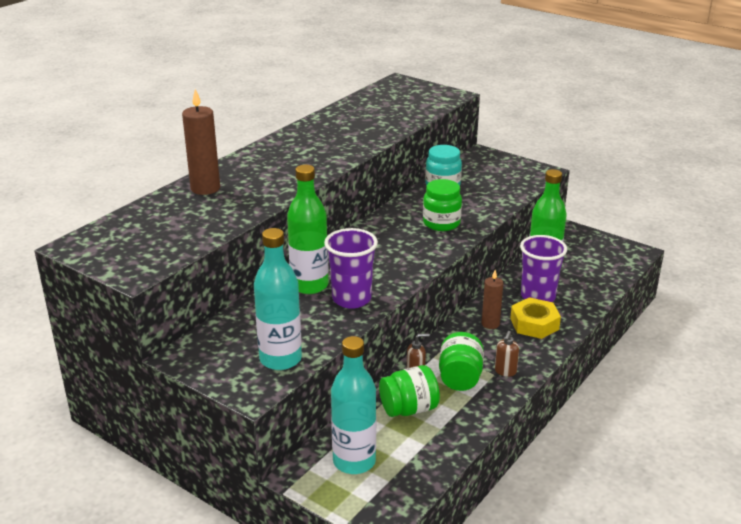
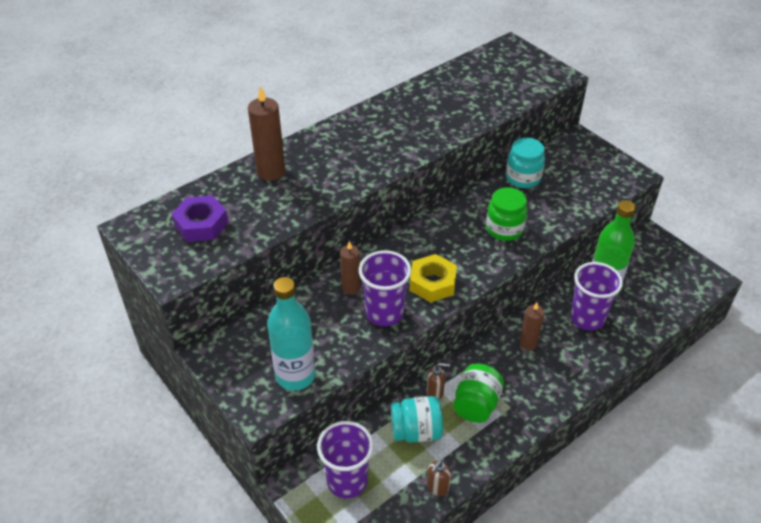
camera: 15 degrees right, 15 degrees up
green bottle [287,165,328,294] -> brown candle [340,241,360,294]
turquoise bottle [331,336,376,474] -> purple cup [317,421,374,498]
green jar [379,365,440,417] -> turquoise jar [391,396,443,443]
brown soap dispenser [495,331,519,377] -> brown soap dispenser moved to [427,460,451,496]
yellow nut [510,297,561,339] -> yellow nut moved to [410,254,457,303]
none -> purple nut [172,196,228,242]

